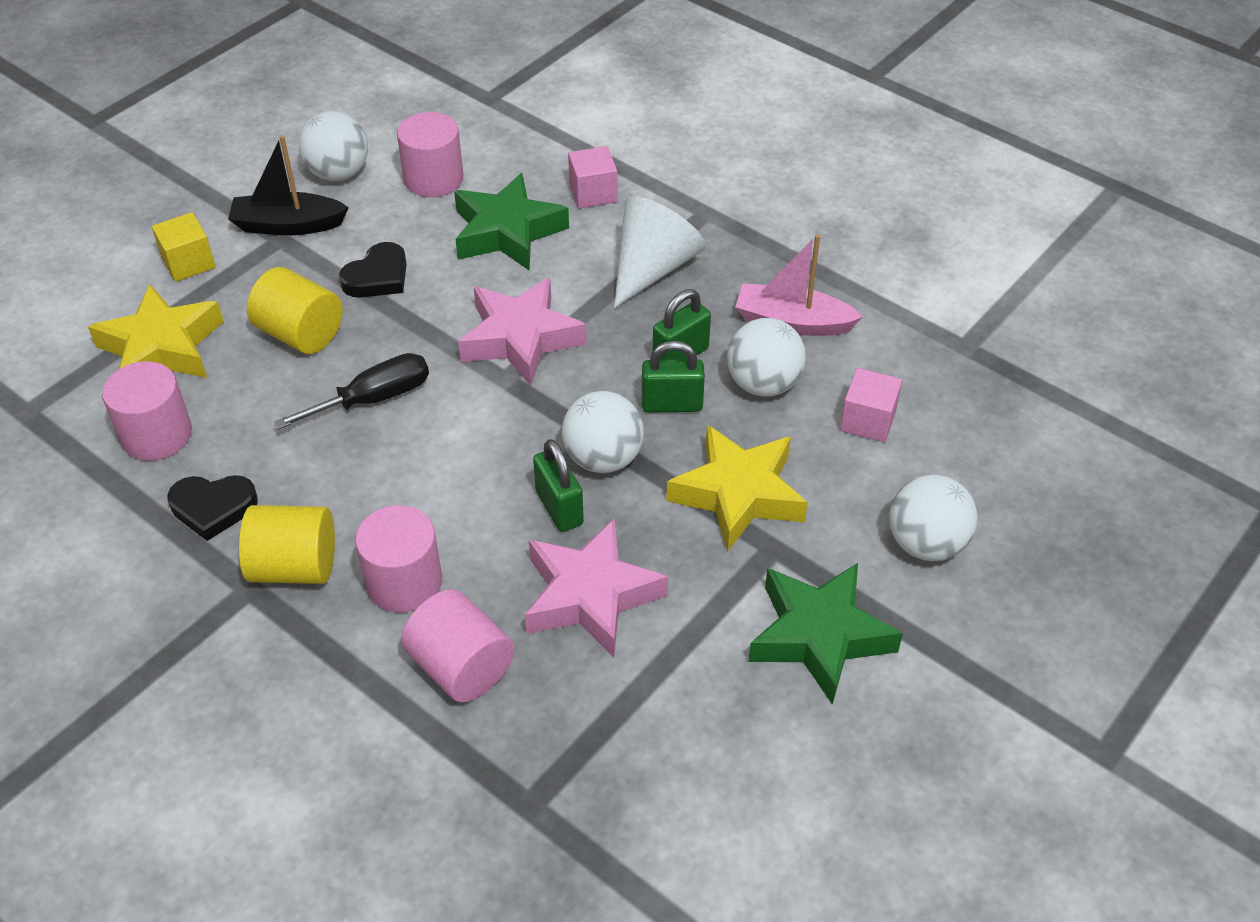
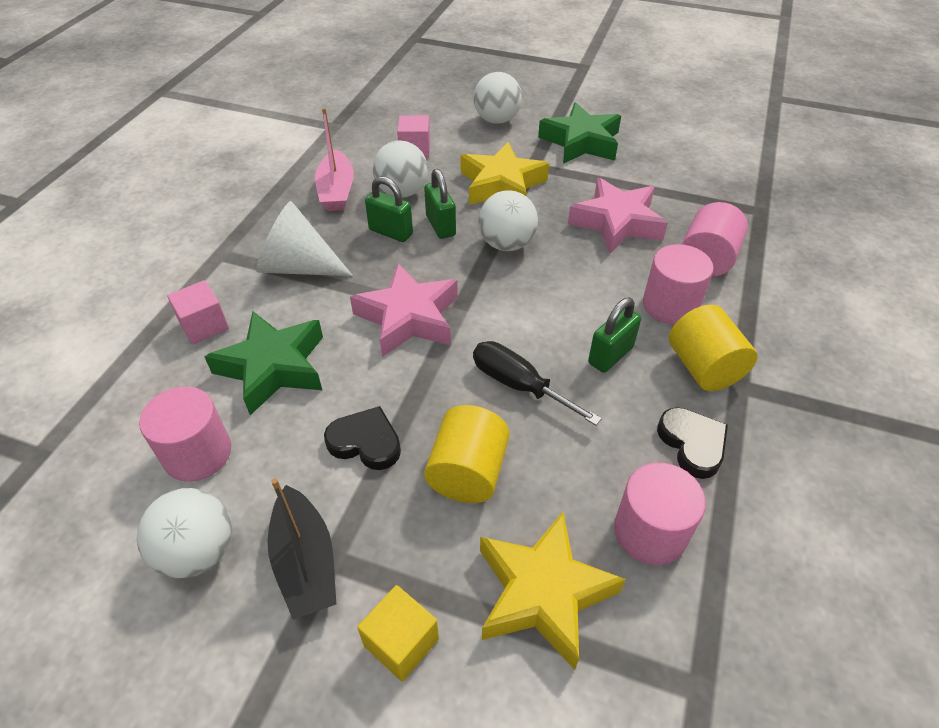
camera: 110 degrees left, 0 degrees up
green padlock [533,439,584,532] -> green padlock moved to [588,298,641,373]

